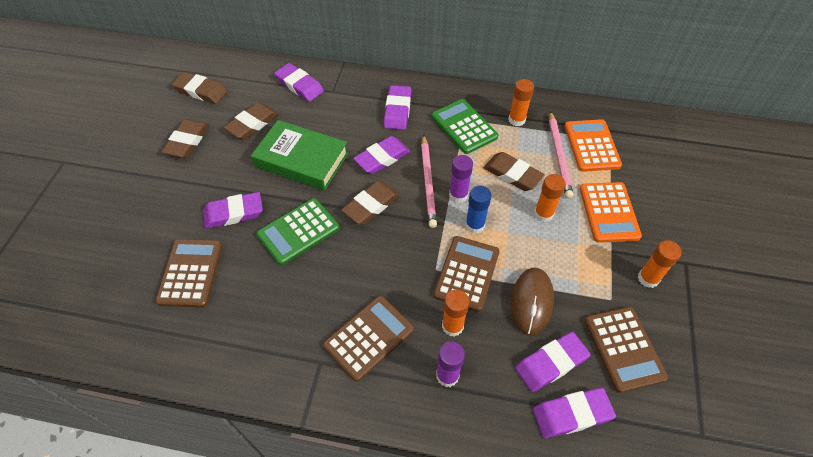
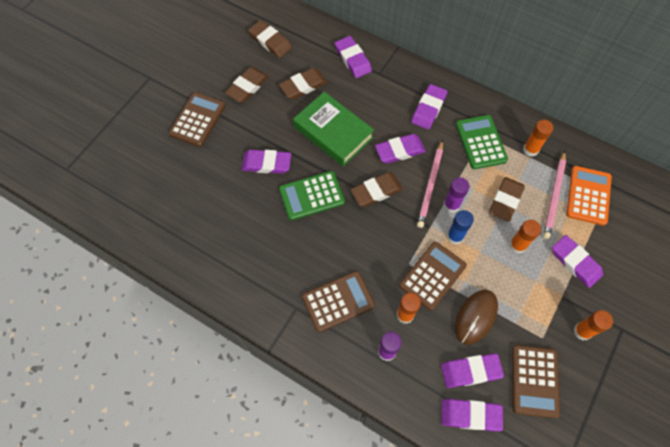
camera: 20 degrees right, 10 degrees up
brown calculator [155,239,223,308] -> brown calculator moved to [169,92,225,147]
brown eraser [484,152,545,191] -> brown eraser turned 60 degrees clockwise [489,177,525,222]
orange calculator [580,182,642,243] -> purple eraser [552,235,603,288]

